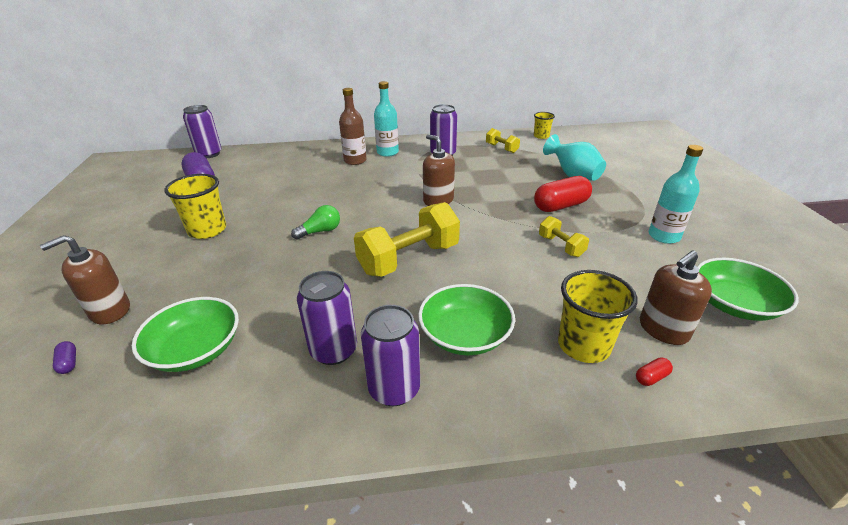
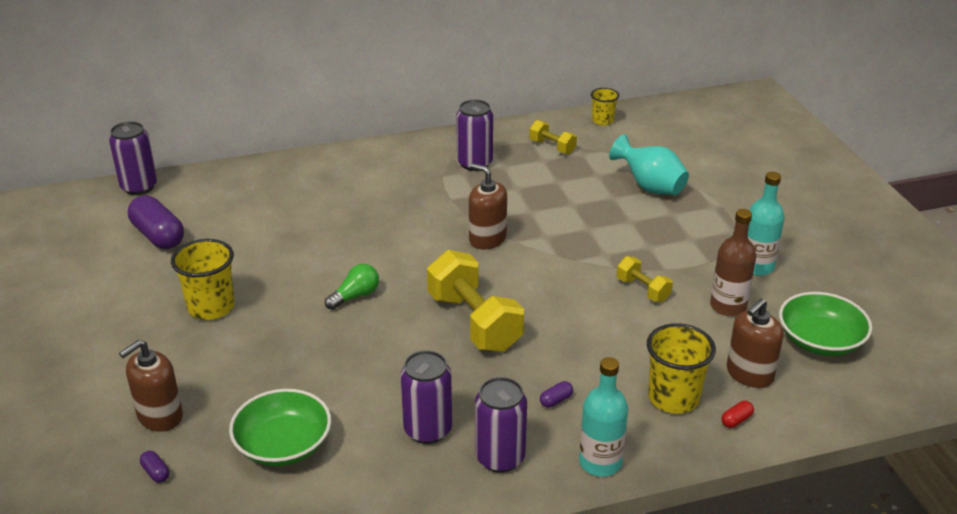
camera: 10 degrees left, 0 degrees up
brown bottle [339,88,367,165] -> brown bottle moved to [710,209,756,316]
yellow dumbbell [354,202,460,277] -> yellow dumbbell turned 75 degrees counterclockwise [427,250,524,352]
turquoise bottle [374,81,399,157] -> turquoise bottle moved to [579,357,628,477]
green bowl [418,284,515,356] -> purple capsule [540,381,573,408]
red capsule [534,176,592,212] -> none

